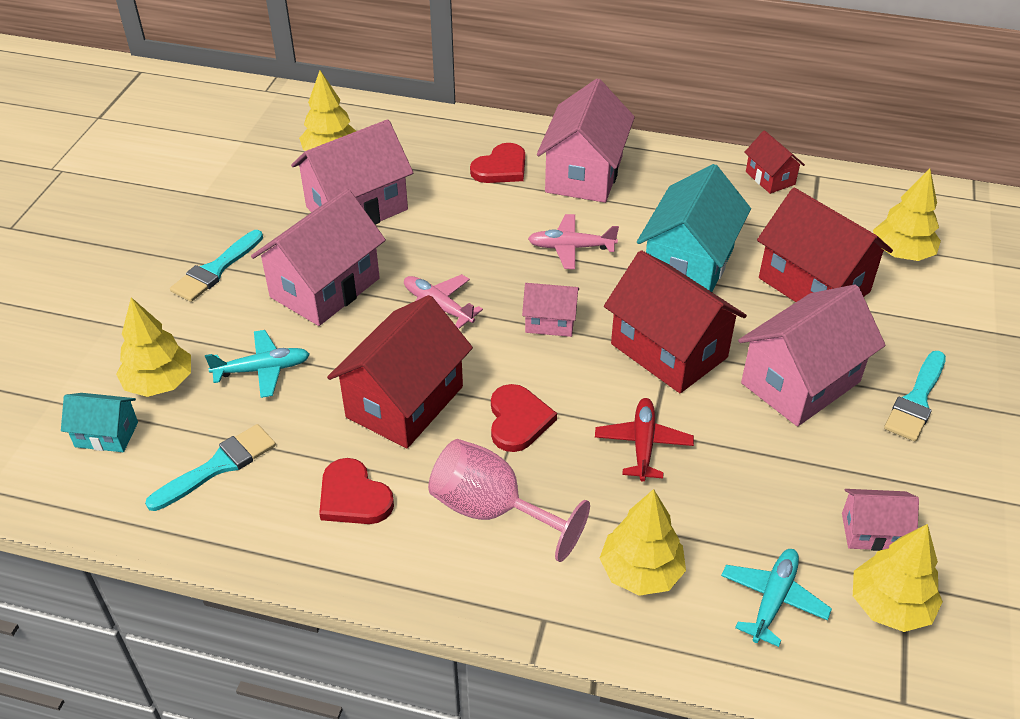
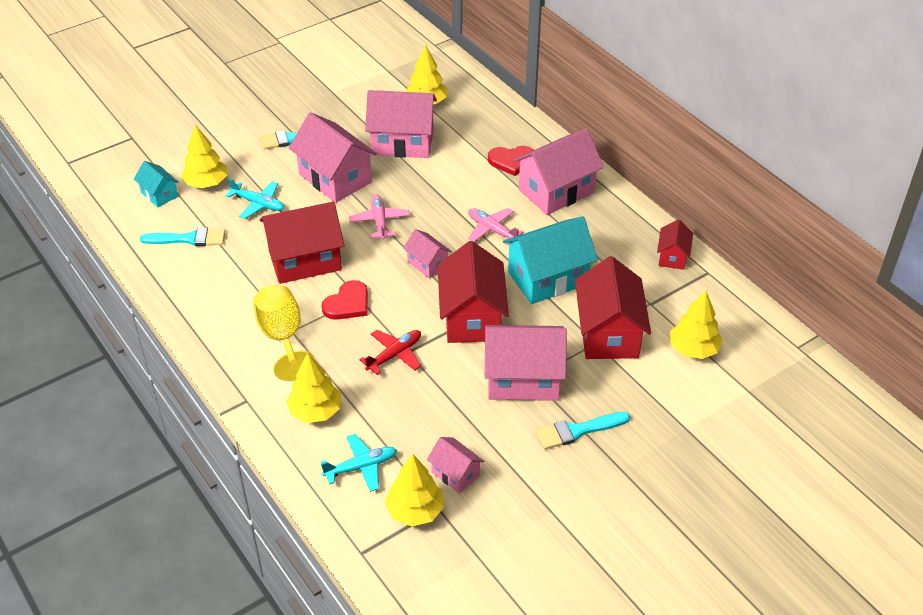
camera: 40 degrees right, 0 degrees up
pink house [251,189,386,326] -> pink house turned 60 degrees clockwise [289,112,377,203]
red heart [319,458,394,524] -> none
pink goblet [428,439,590,562] -> yellow goblet [253,285,315,381]

